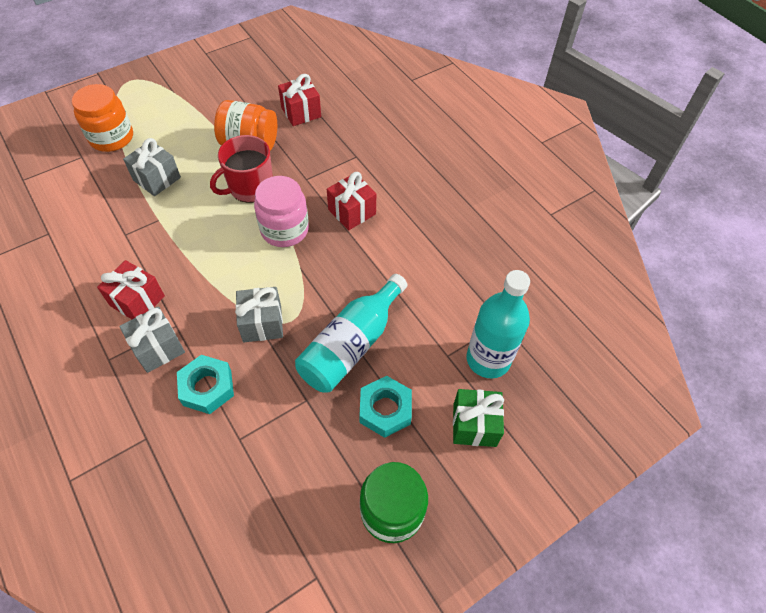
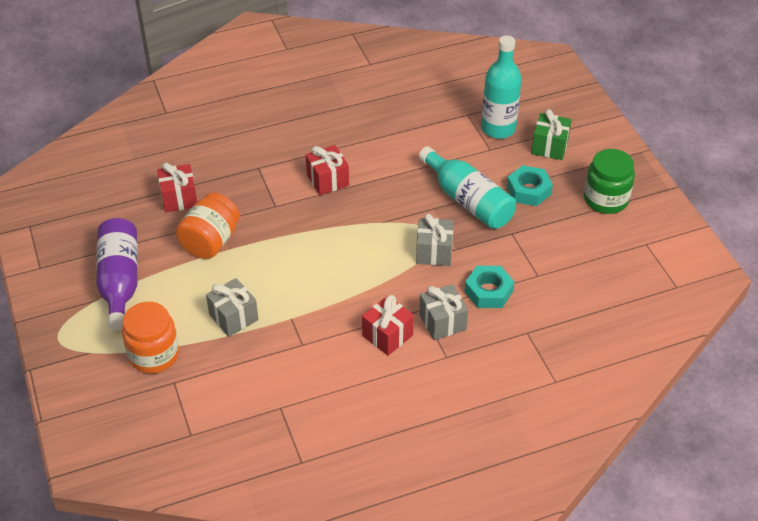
camera: 75 degrees left, 10 degrees down
red mug [210,135,273,203] -> none
pink jar [254,176,309,247] -> none
none -> purple bottle [96,218,138,330]

